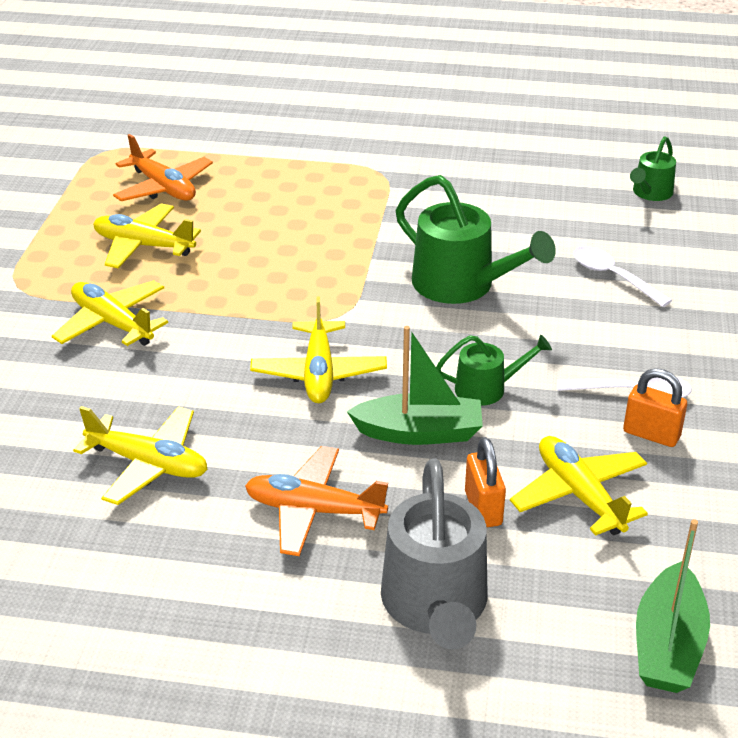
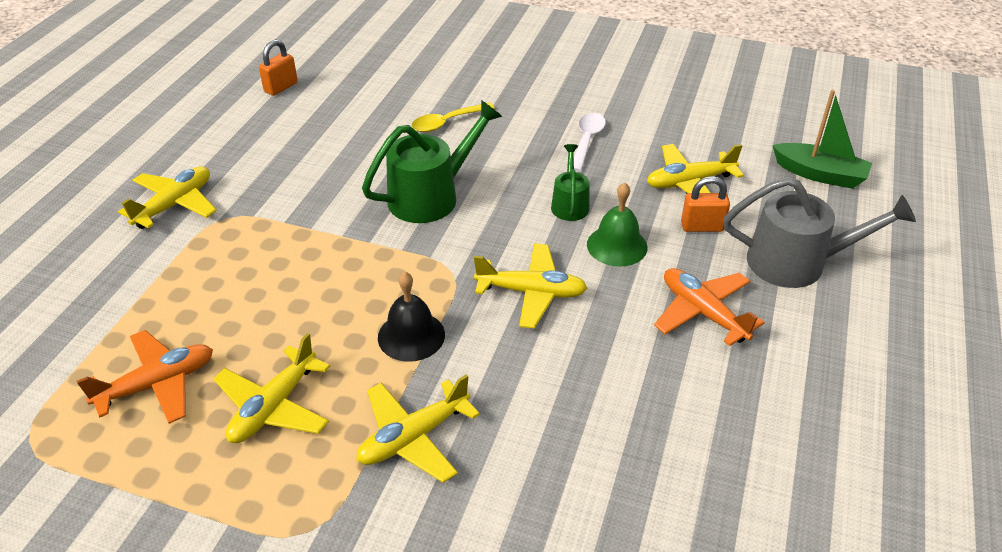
camera: 80 degrees left, 5 degrees up
yellow plane [73,406,208,505] -> yellow plane moved to [118,166,217,229]
orange plane [245,446,388,556] -> orange plane turned 120 degrees clockwise [654,268,765,346]
green boat [347,326,483,445] -> green bell [587,182,648,267]
white spoon [573,246,672,307] -> yellow spoon [411,102,495,132]
orange padlock [623,368,687,447] -> orange padlock moved to [259,39,298,96]
green watering can [630,136,676,201] -> none
none -> black bell [378,272,445,362]

